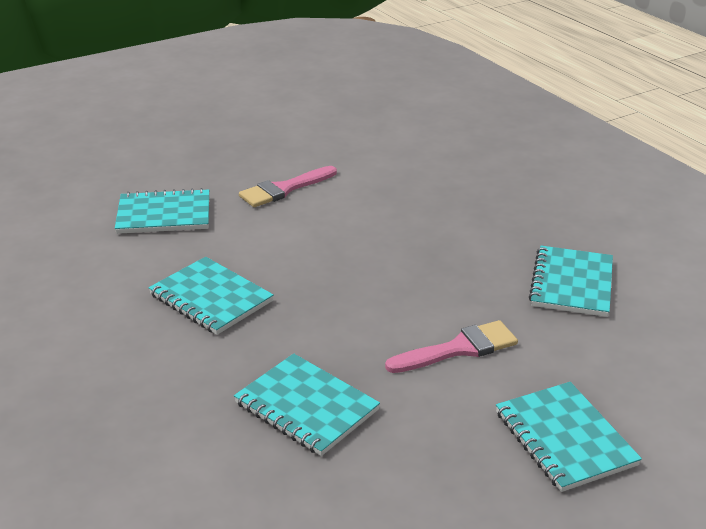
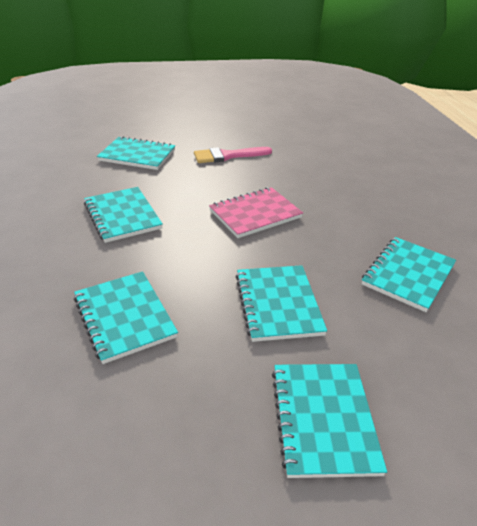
camera: 20 degrees right, 5 degrees up
pink brush [385,320,518,373] -> turquoise notebook [236,265,327,342]
none -> pink notebook [209,187,303,238]

